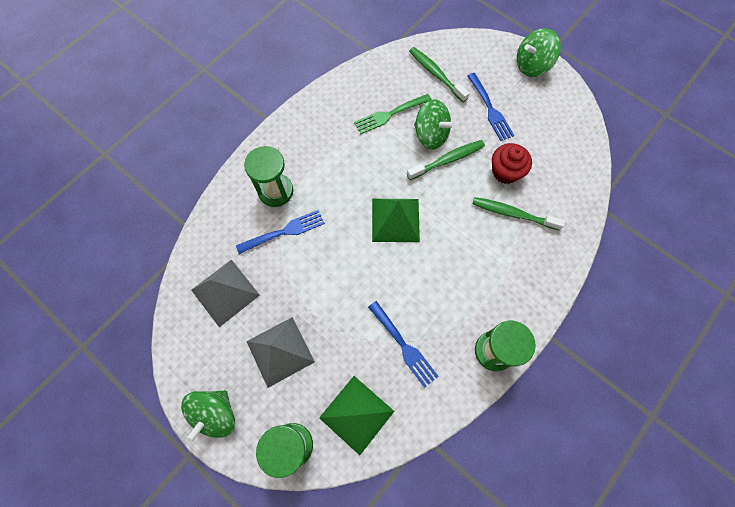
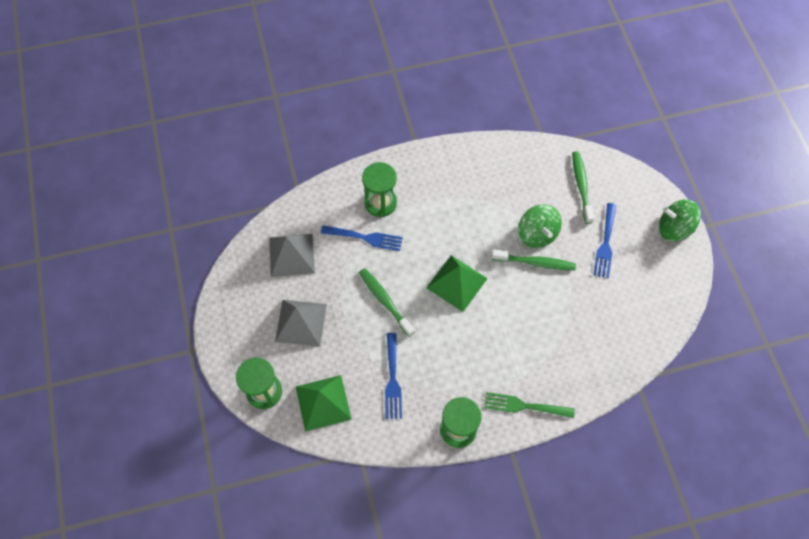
camera: 35 degrees right, 5 degrees down
green spinning top [181,390,235,443] -> none
green fork [354,94,432,134] -> green fork moved to [484,392,575,418]
green toothbrush [472,197,565,231] -> green toothbrush moved to [359,268,415,337]
red cupcake [492,143,532,184] -> none

